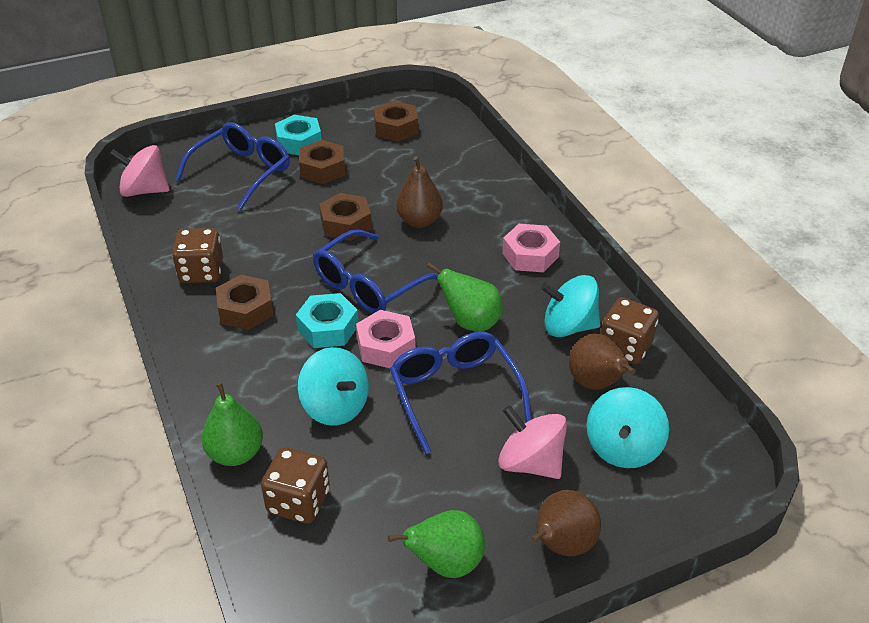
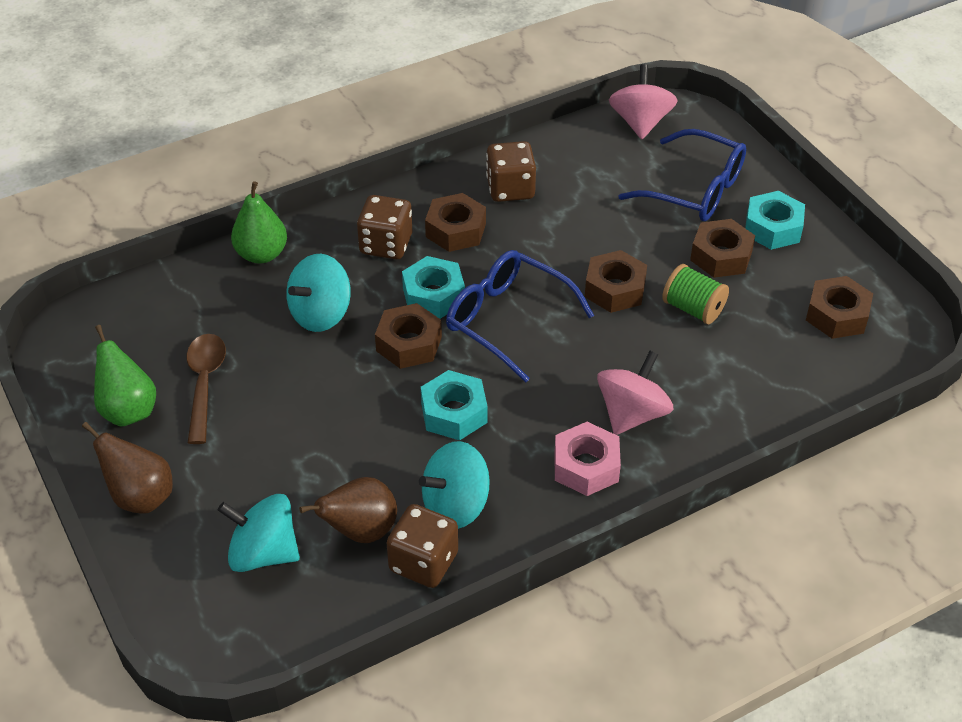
camera: 85 degrees right, 5 degrees up
brown dice [261,447,330,524] -> brown dice moved to [357,195,412,259]
pink nut [356,310,415,368] -> brown nut [375,303,442,369]
blue glasses [390,332,532,454] -> none
brown pear [396,156,443,228] -> none
green pear [427,263,503,331] -> turquoise nut [421,370,488,440]
pink spinning top [498,405,567,479] -> pink spinning top moved to [597,351,674,435]
turquoise spinning top [541,275,600,337] -> turquoise spinning top turned 120 degrees counterclockwise [419,441,490,529]
none -> brown spoon [187,334,226,444]
none -> green spool [662,264,729,324]

